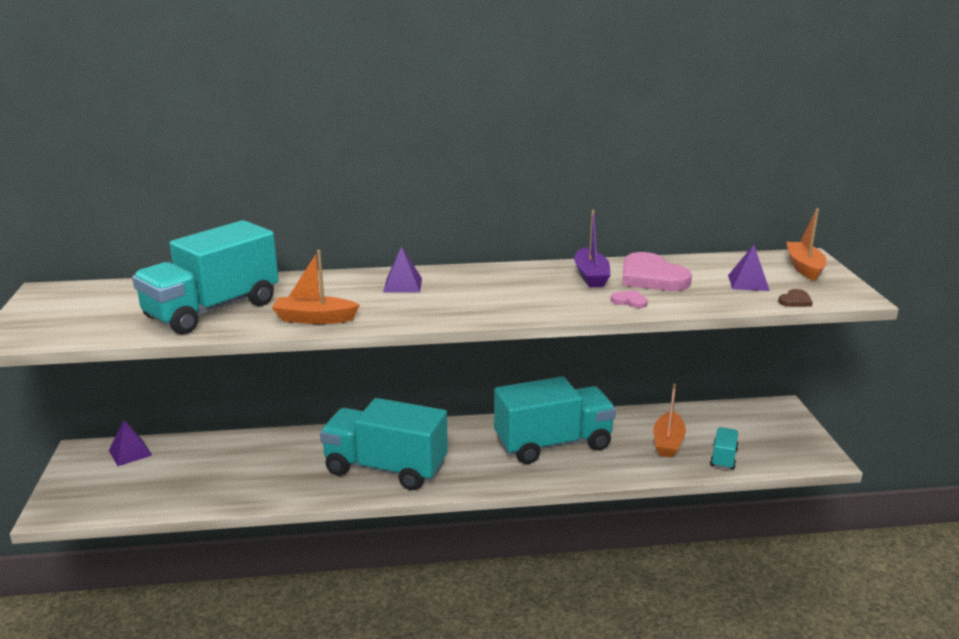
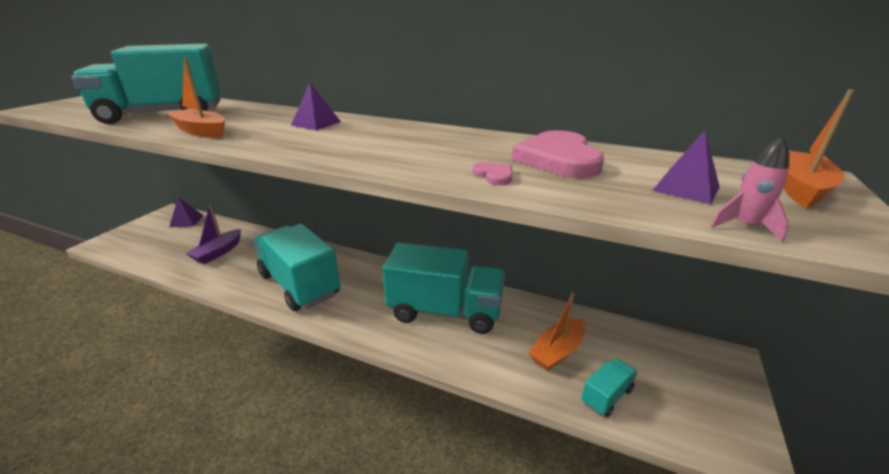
camera: 30 degrees right, 5 degrees up
purple boat [574,210,610,287] -> purple boat moved to [186,205,241,264]
brown heart [778,289,813,307] -> pink rocket [710,136,789,242]

